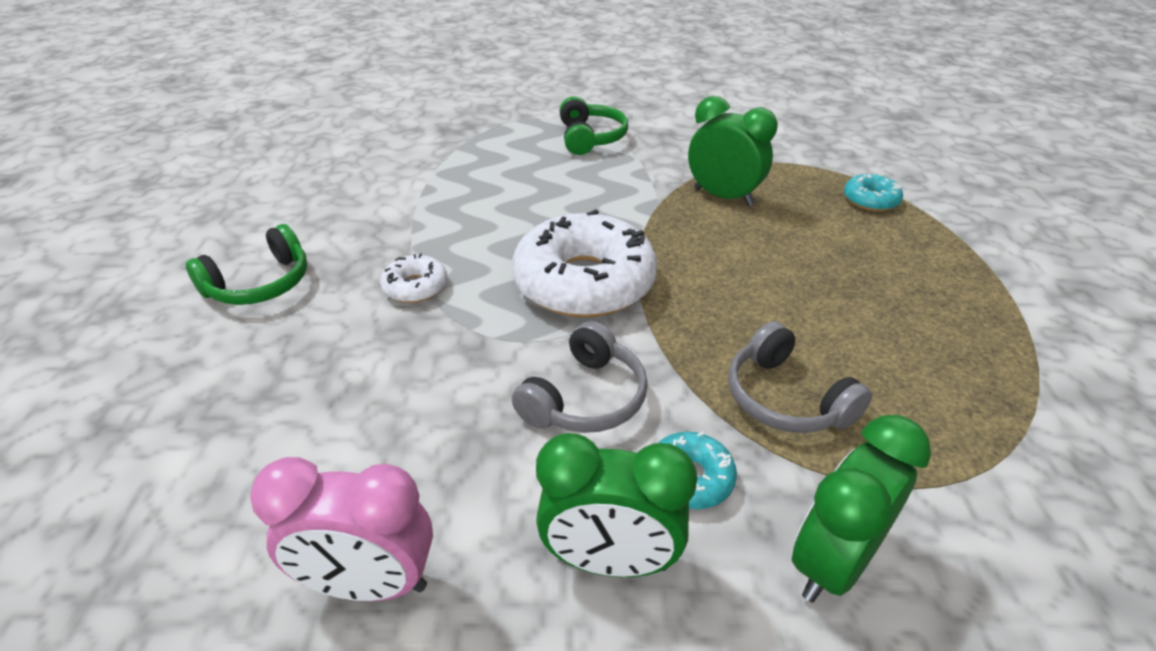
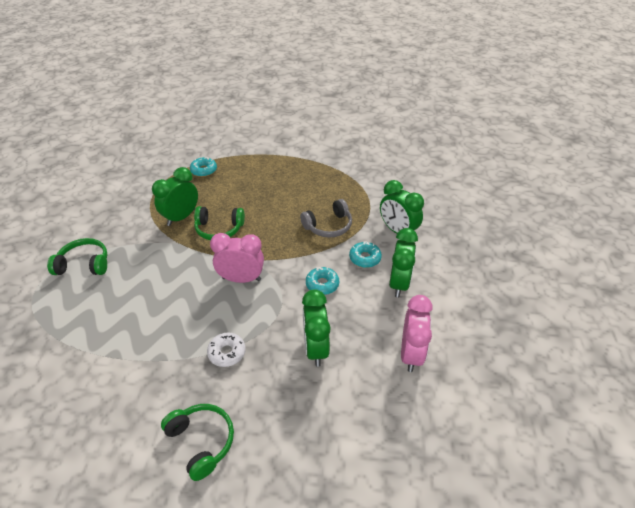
camera: 85 degrees left, 5 degrees up
white donut [512,209,657,318] -> pink clock [210,233,264,283]
grey headphones [512,321,648,433] -> turquoise donut [306,267,339,295]
none -> green headphones [194,206,245,240]
none -> green clock [302,289,330,367]

